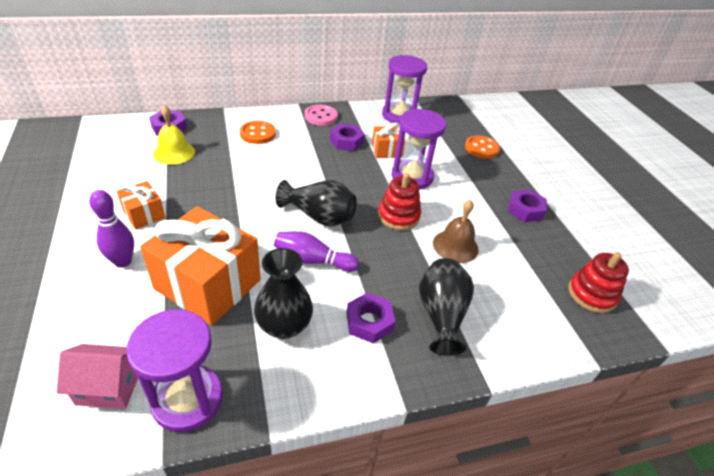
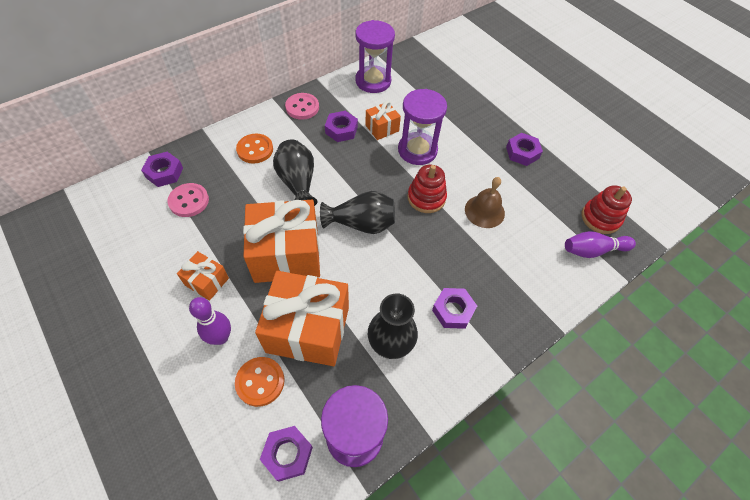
camera: 20 degrees left, 15 degrees up
pink house [57,344,138,409] -> purple nut [260,426,313,482]
yellow bell [153,105,195,165] -> pink button [167,183,209,217]
purple bowling pin [274,231,359,272] -> purple bowling pin moved to [565,231,636,258]
black vase [419,258,474,356] -> black vase moved to [273,139,318,206]
orange button [465,135,500,159] -> orange button moved to [235,357,285,407]
none -> orange gift [243,200,320,283]

